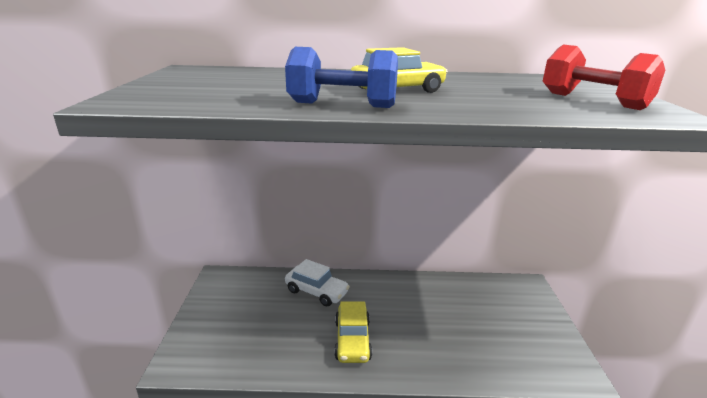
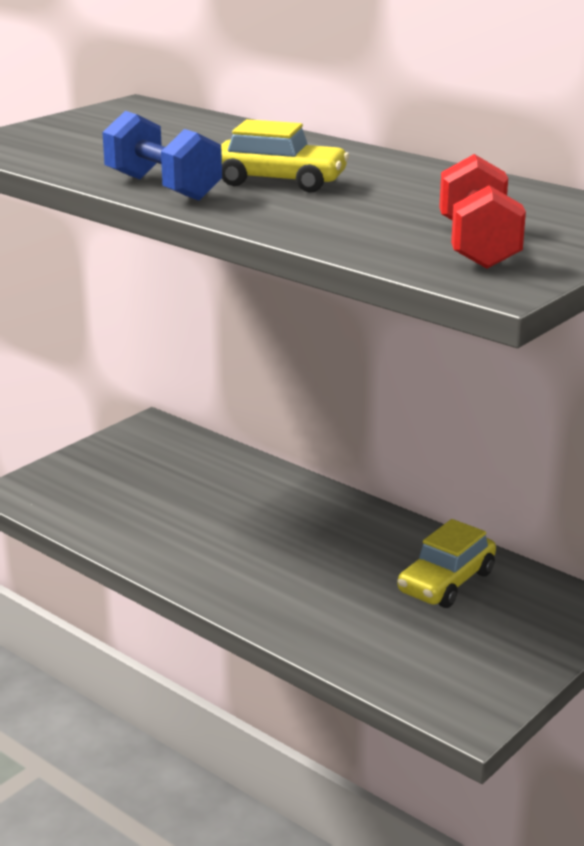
camera: 40 degrees right, 0 degrees up
white car [285,259,350,306] -> none
yellow car [334,301,372,363] -> yellow car moved to [398,519,496,608]

